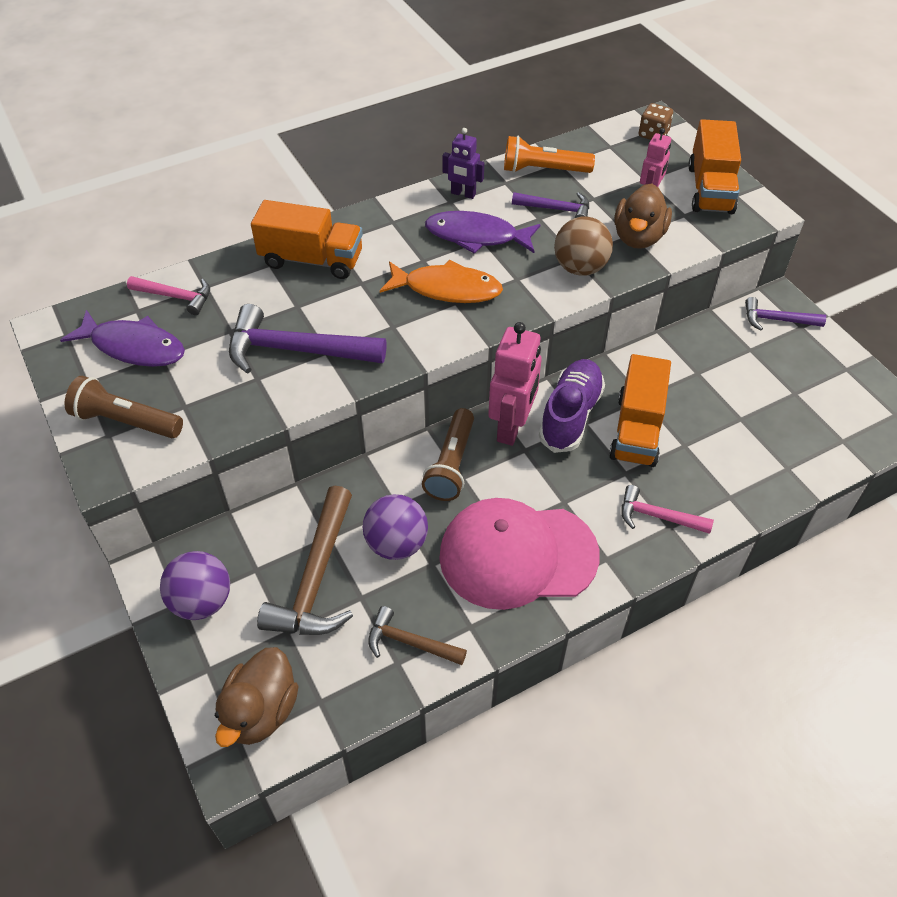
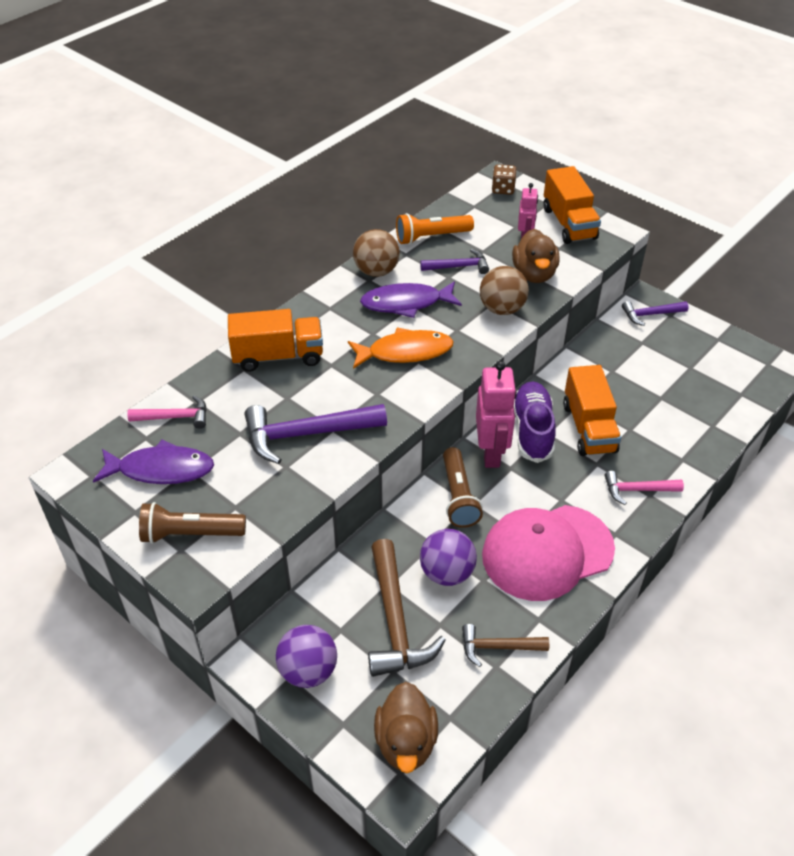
camera: 20 degrees left, 5 degrees down
purple robot [442,128,484,199] -> brown ball [353,229,400,277]

